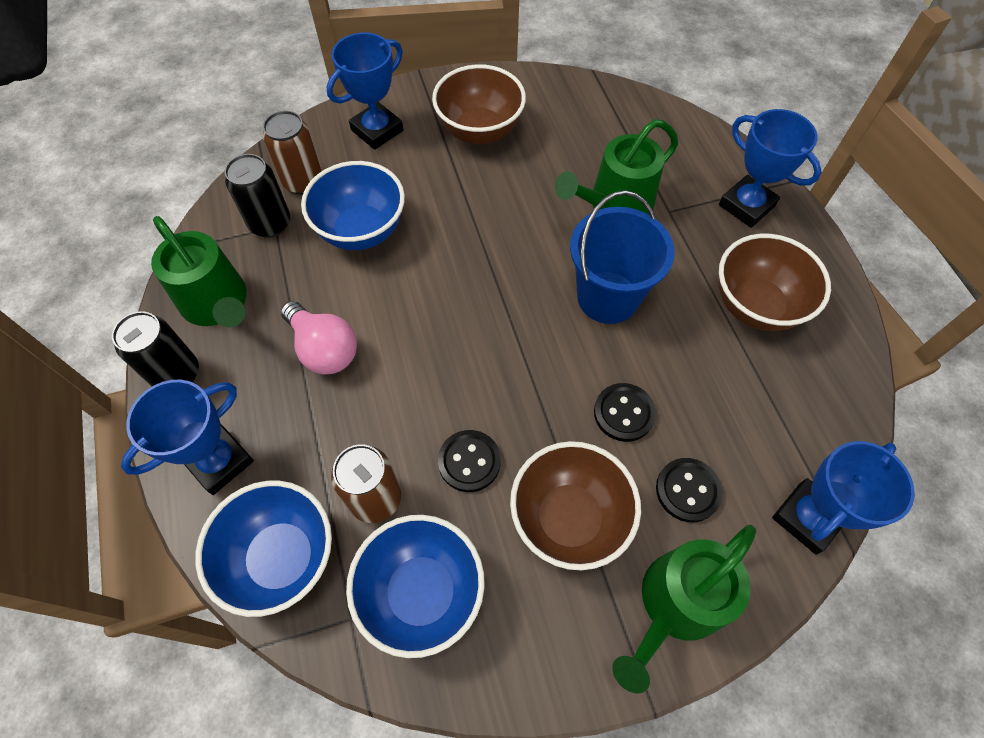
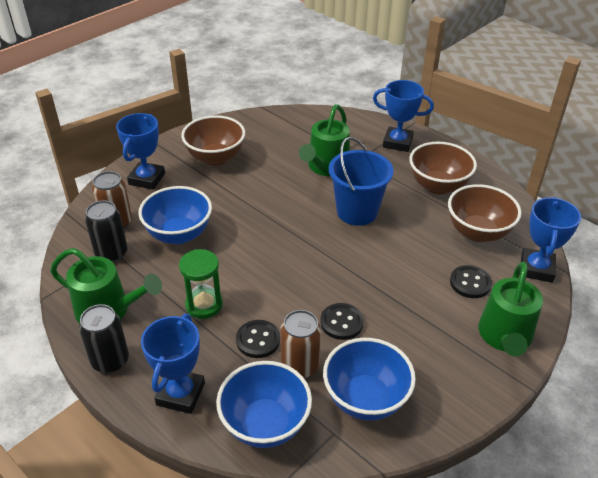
camera: 30 degrees left, 20 degrees down
pink light bulb [281,301,357,374] -> green hourglass [179,249,223,319]
brown bowl [510,441,641,570] -> brown bowl moved to [448,184,521,242]
black button [594,383,656,442] -> black button moved to [236,320,280,358]

